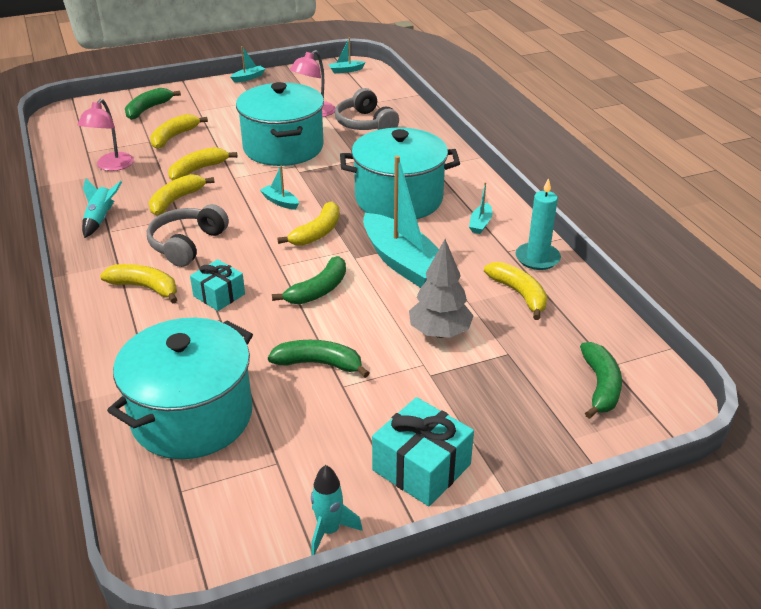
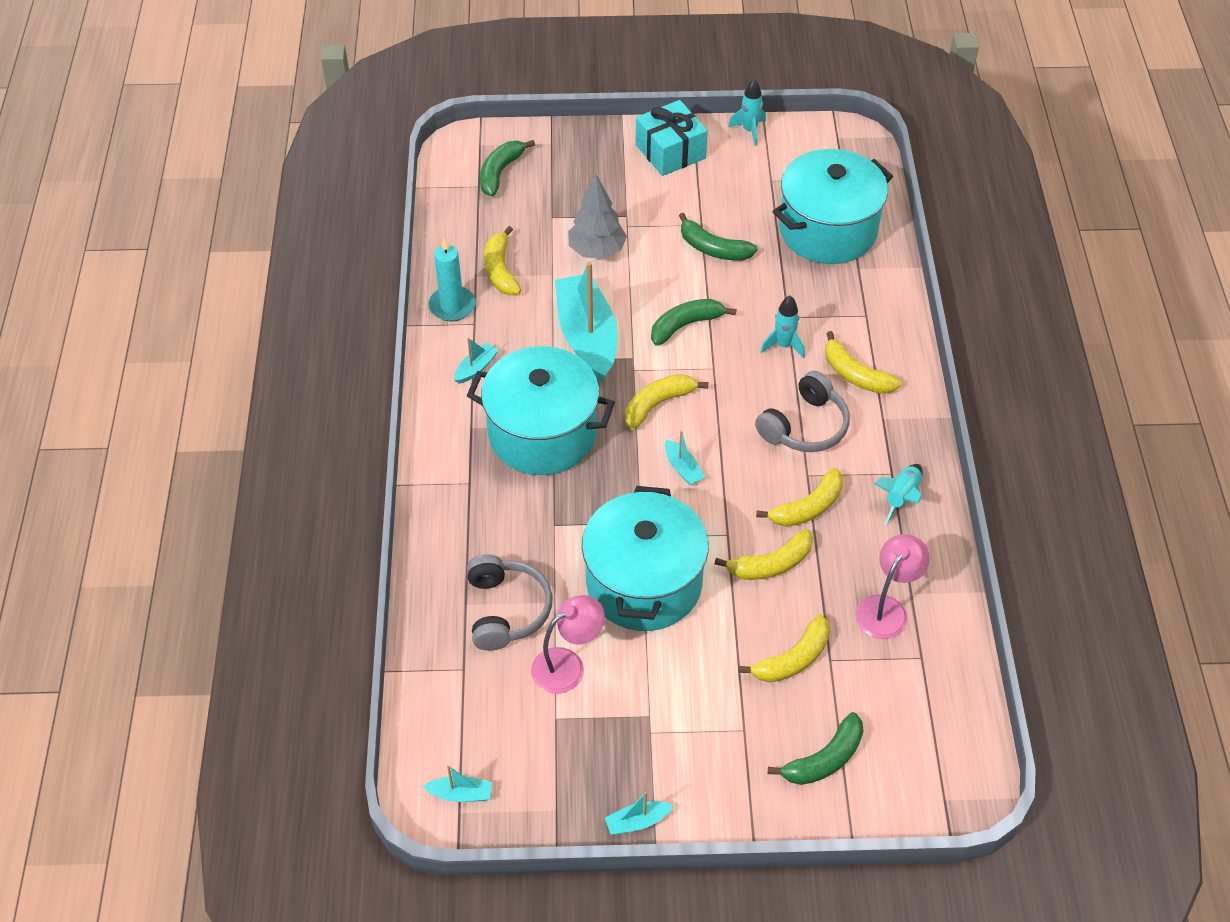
camera: 160 degrees left, 15 degrees up
turquoise gift [190,259,245,311] -> turquoise rocket [760,296,805,358]

